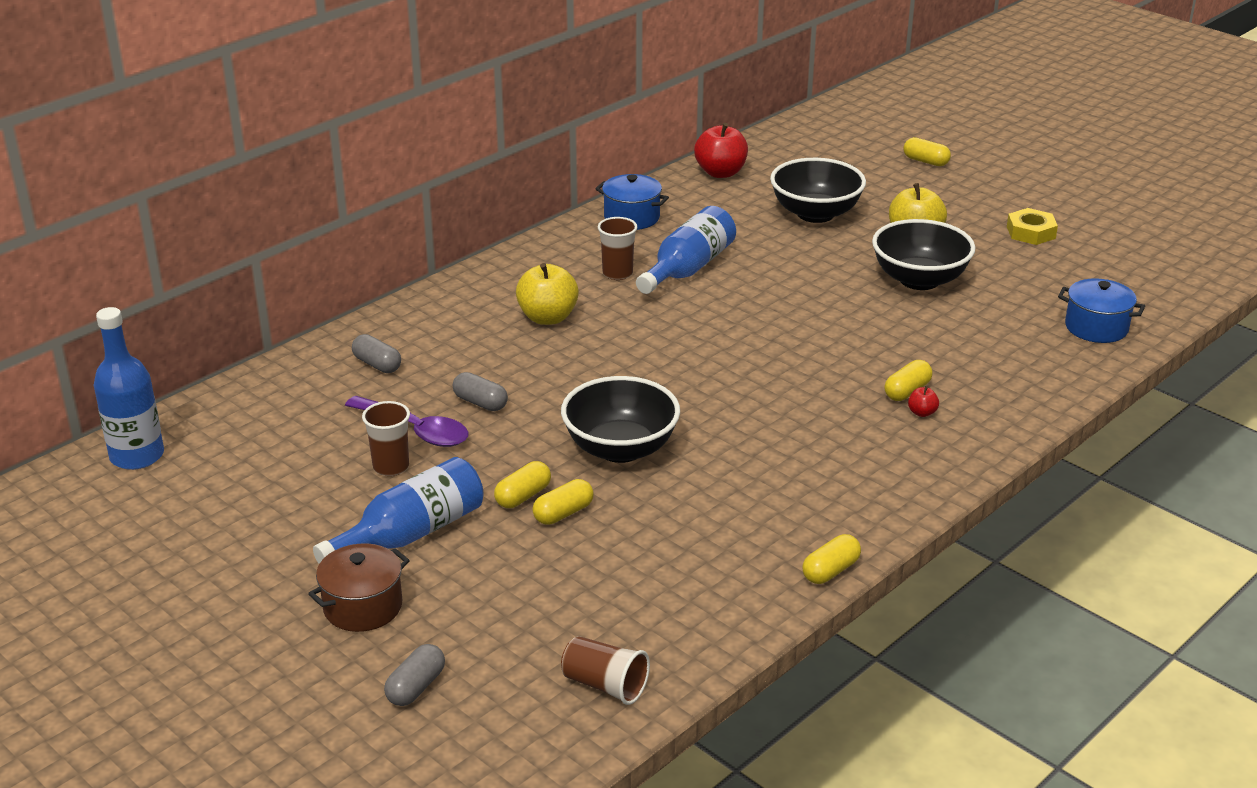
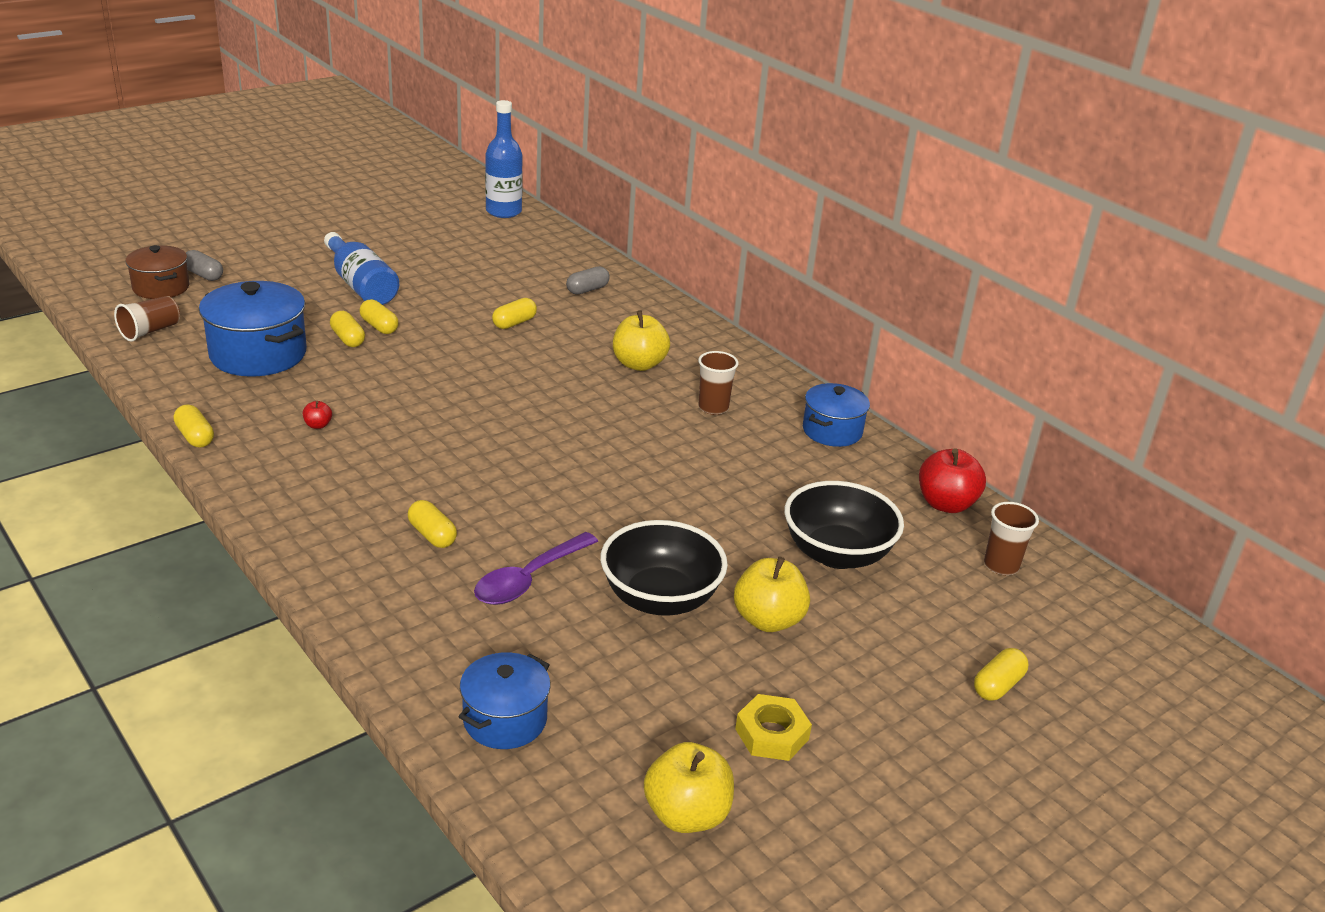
camera: 95 degrees right, 0 degrees up
brown pot [308,543,410,632] -> brown pot moved to [125,245,189,299]
purple spoon [345,396,469,447] -> purple spoon moved to [474,532,598,605]
brown cup [362,401,410,476] -> brown cup moved to [984,502,1039,575]
grey capsule [453,372,508,411] -> yellow capsule [492,298,537,329]
black bowl [561,376,680,463] -> none
blue bottle [636,206,736,294] -> none
red apple [908,386,939,417] -> red apple moved to [303,401,332,429]
none -> blue pot [199,281,307,377]
none -> yellow apple [644,742,734,833]

